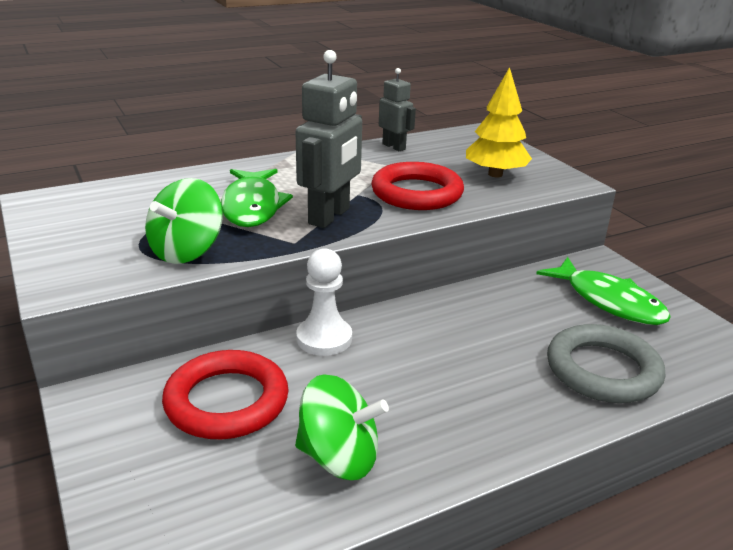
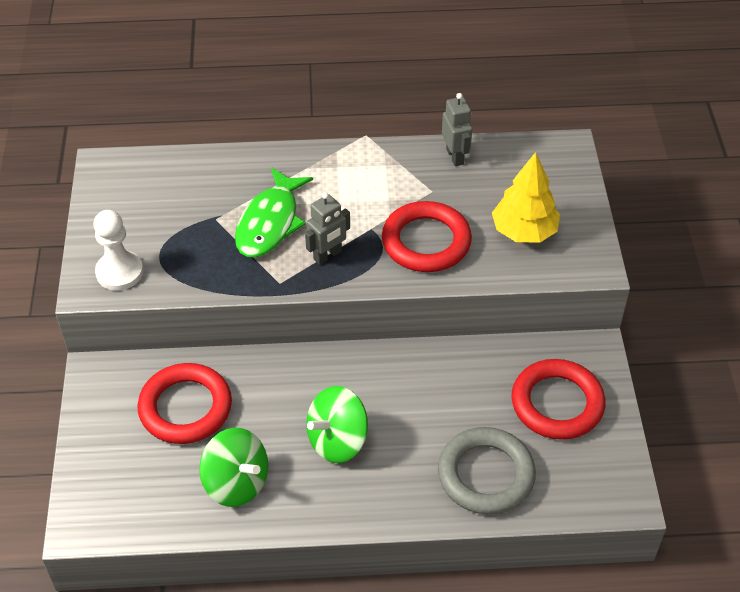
camera: 25 degrees right, 20 degrees up
green spinning top [145,178,223,264] -> green spinning top moved to [306,386,368,463]
grey robot [296,50,362,228] -> grey robot [305,192,350,265], size x0.60
white pawn [296,248,352,356] -> white pawn moved to [93,210,143,291]
green fish [536,257,671,325] -> red ring [511,359,605,440]

